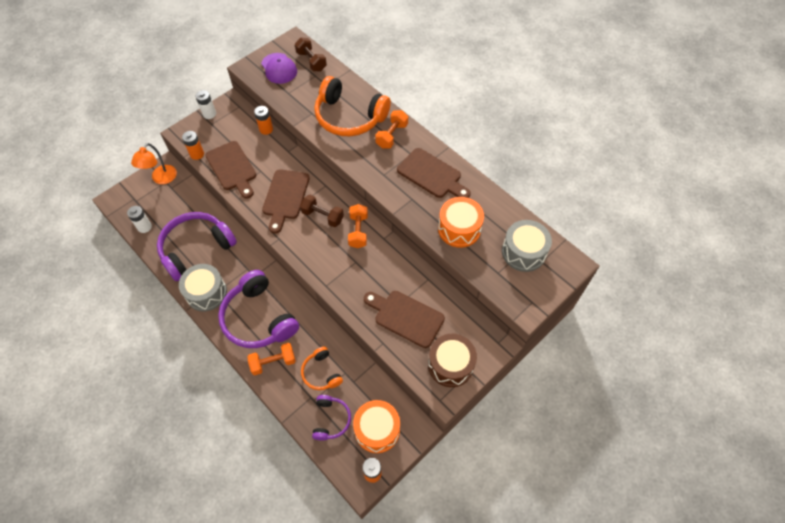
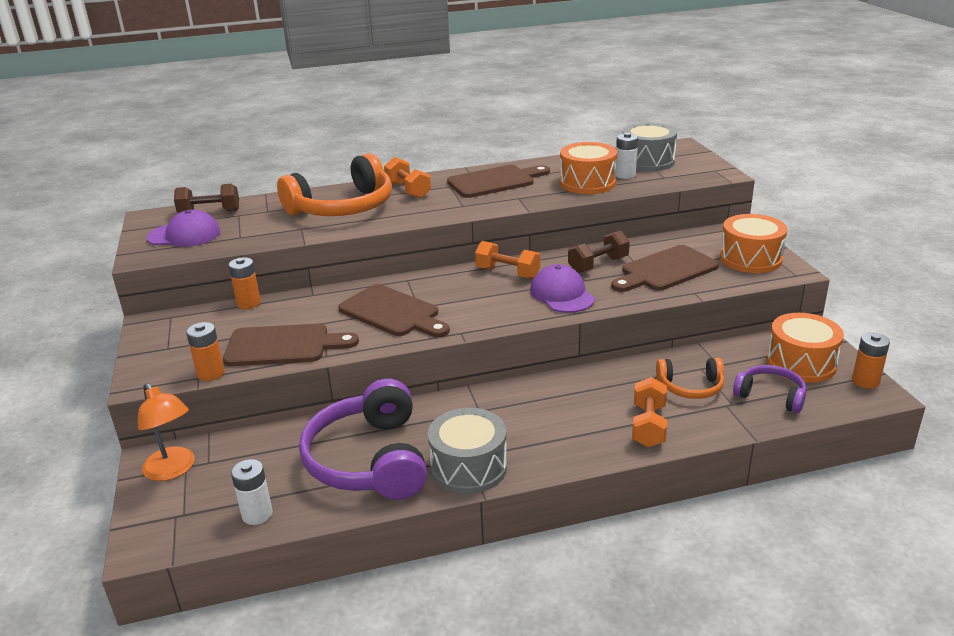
camera: 60 degrees left, 30 degrees down
white battery [195,90,216,119] -> white battery moved to [616,133,638,179]
purple headphones [218,270,299,348] -> none
brown dumbbell [300,195,344,227] -> brown dumbbell moved to [568,230,630,273]
brown drum [428,334,477,387] -> orange drum [720,214,787,273]
none -> purple cap [530,264,595,313]

